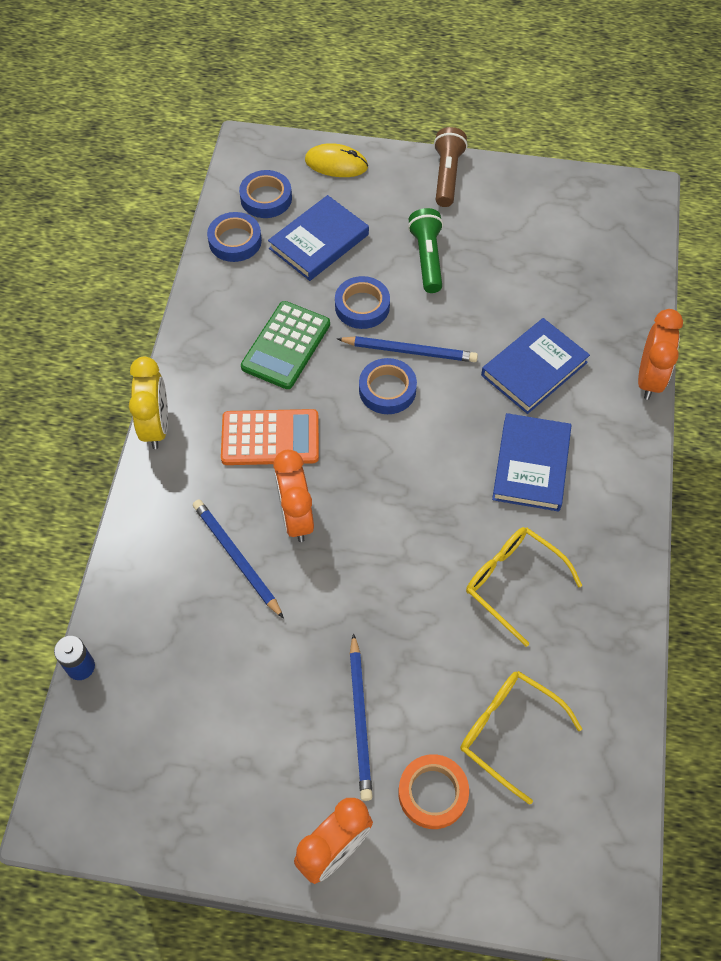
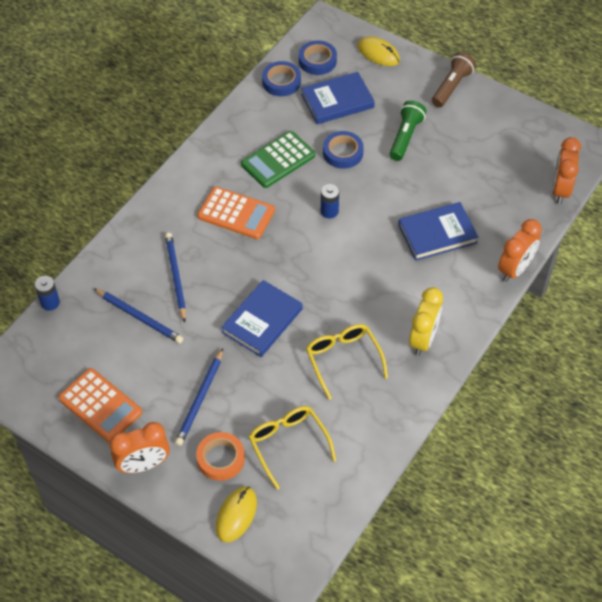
camera: 25 degrees right, 5 degrees down
yellow clock [129,357,168,449] -> yellow clock moved to [409,287,443,356]
orange clock [273,450,314,542] -> orange clock moved to [552,137,581,204]
blue pencil [337,336,478,362] -> blue pencil moved to [94,288,183,343]
blue tape [359,358,417,414] -> blue battery [321,184,339,219]
blue book [492,413,571,512] -> blue book moved to [221,280,303,357]
none -> orange calculator [59,368,142,442]
none -> yellow mouse [216,487,257,542]

